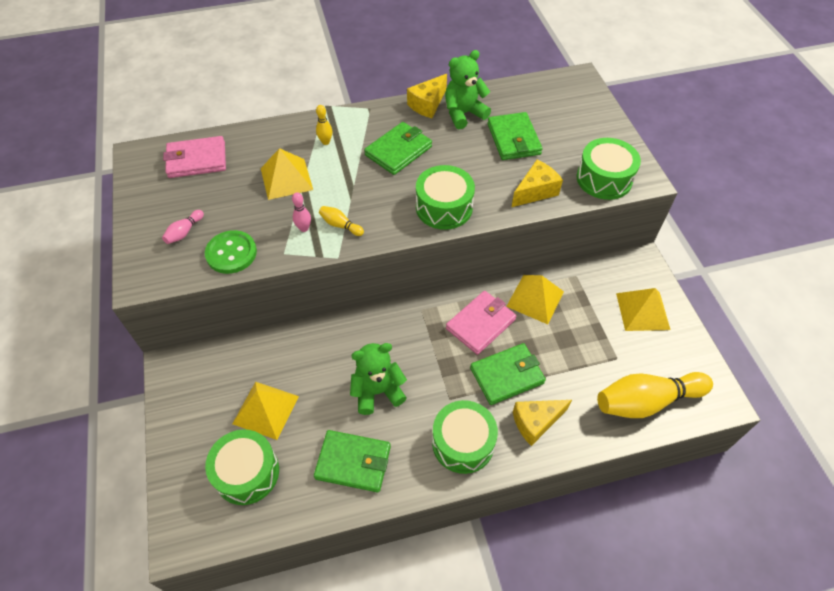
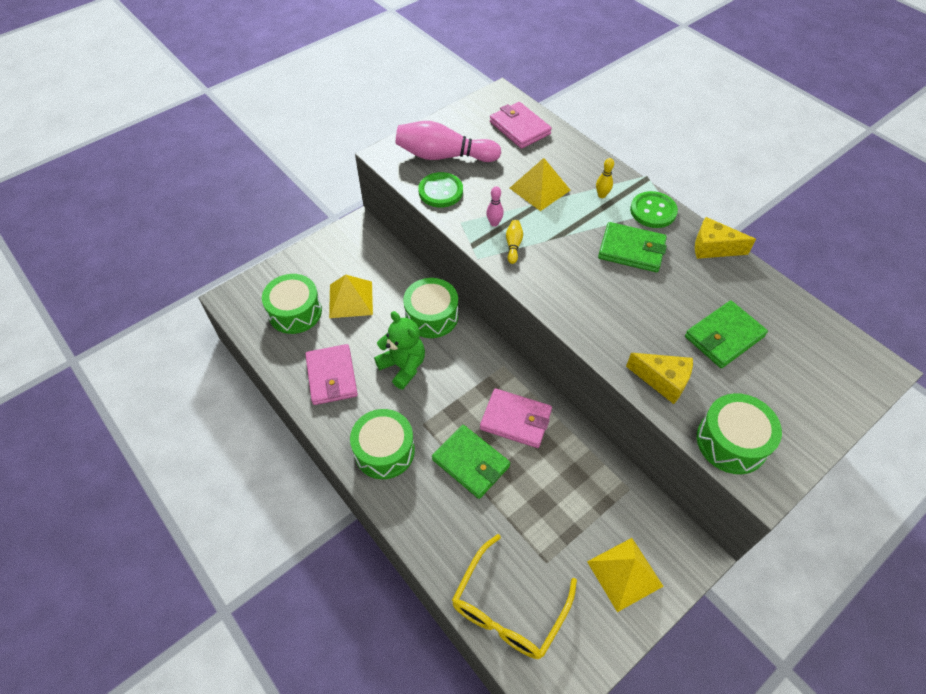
camera: 65 degrees right, 0 degrees up
pink bowling pin [162,210,204,244] -> pink bowling pin [396,121,501,162], size x2.35
green wallet [314,430,391,493] -> pink wallet [305,344,358,405]
green drum [416,165,475,230] -> green drum moved to [403,278,458,338]
green teddy bear [445,50,491,129] -> none
yellow pyramid [506,275,564,324] -> none
yellow cheese [513,400,572,446] -> none
yellow bowling pin [597,372,713,418] -> yellow glasses [452,534,577,659]
none -> green button [630,191,678,228]

